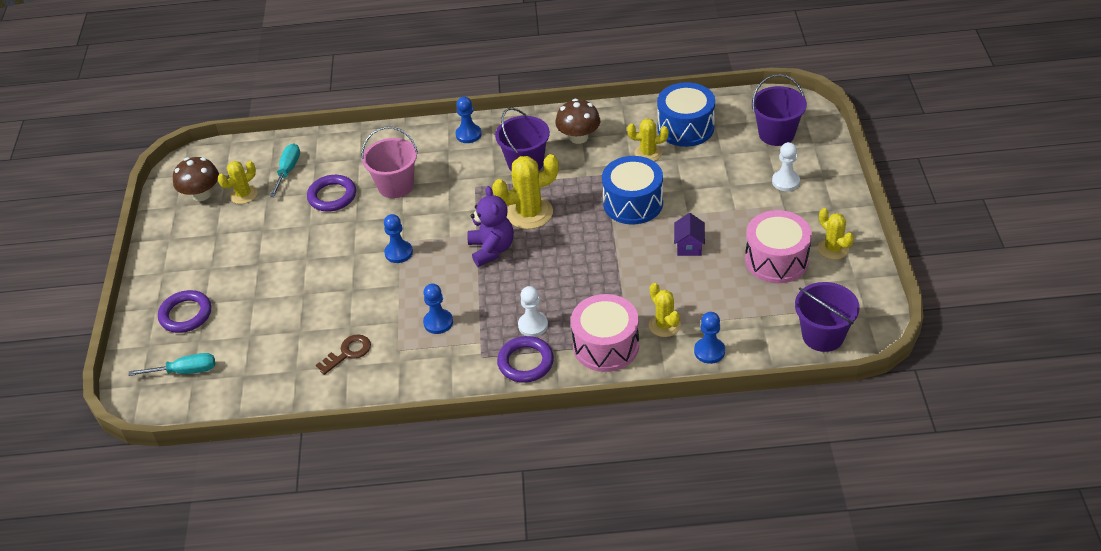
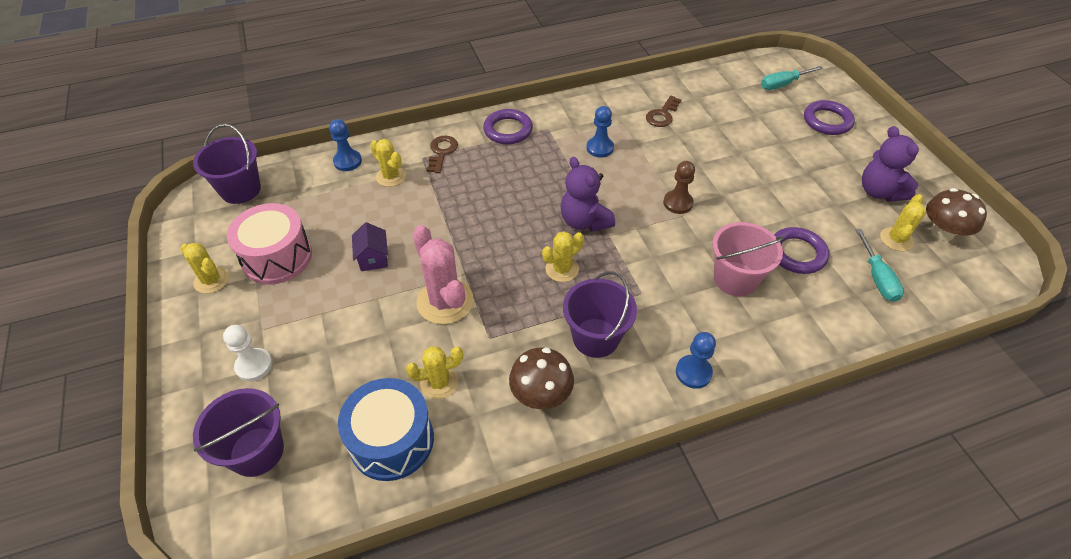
camera: 160 degrees right, 5 degrees up
blue pawn [384,214,413,263] -> brown pawn [663,161,695,214]
yellow cactus [492,154,559,229] -> yellow cactus [542,231,584,282], size x0.62
white pawn [518,286,548,337] -> none
pink drum [571,294,639,372] -> brown key [427,136,458,173]
blue drum [602,156,663,225] -> pink cactus [413,225,474,324]
none -> purple teddy bear [862,126,919,202]

